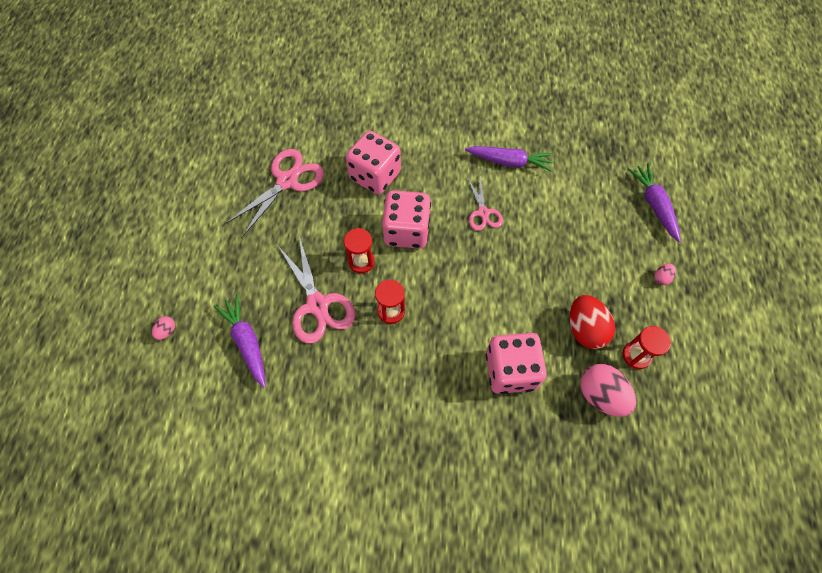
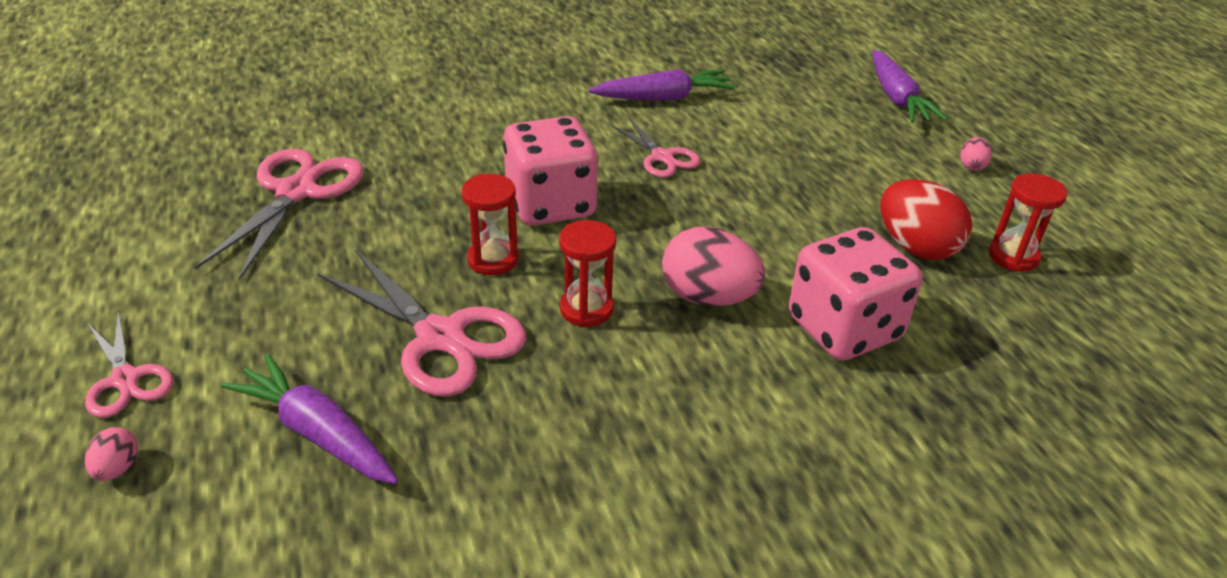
camera: 25 degrees left, 25 degrees down
pink dice [346,131,401,194] -> none
pink egg [580,364,636,417] -> pink egg moved to [662,227,765,306]
purple carrot [628,163,681,242] -> purple carrot turned 150 degrees counterclockwise [873,50,948,123]
none -> pink scissors [85,311,174,418]

